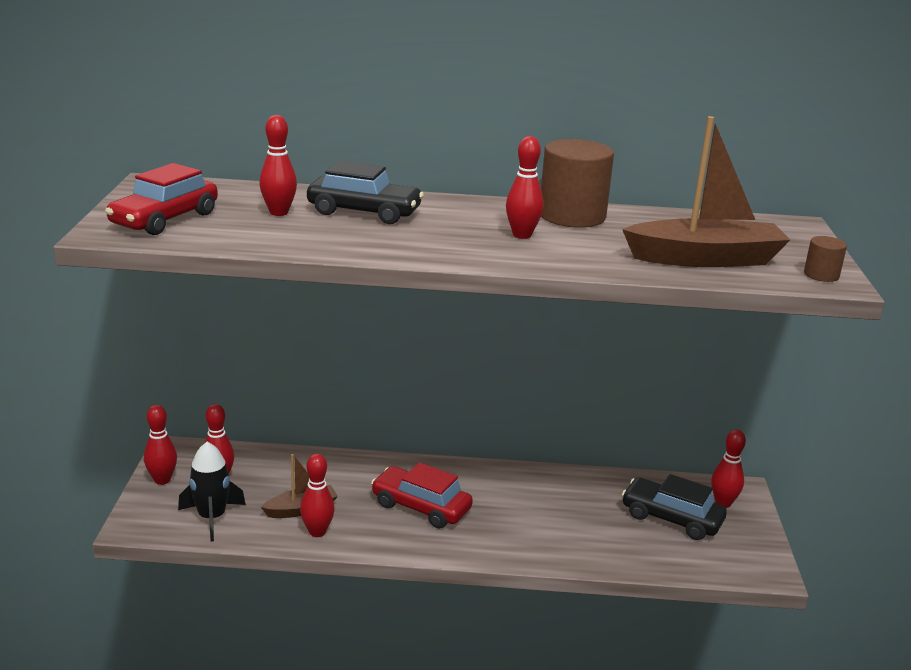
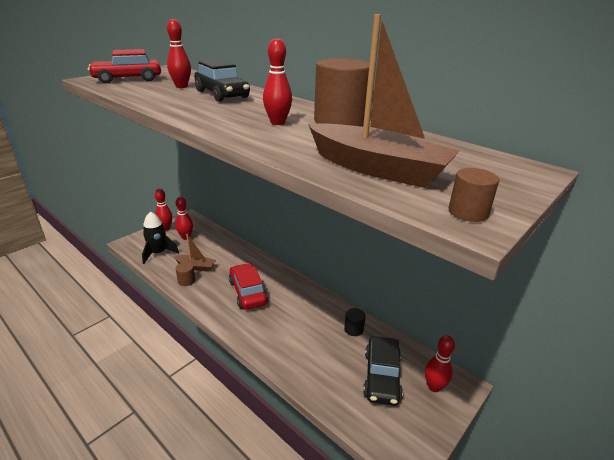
camera: 40 degrees right, 5 degrees up
red bowling pin [300,454,335,537] -> brown cylinder [176,262,195,286]
black car [622,474,727,540] -> black car turned 150 degrees counterclockwise [363,336,403,406]
none -> black cylinder [344,308,366,336]

